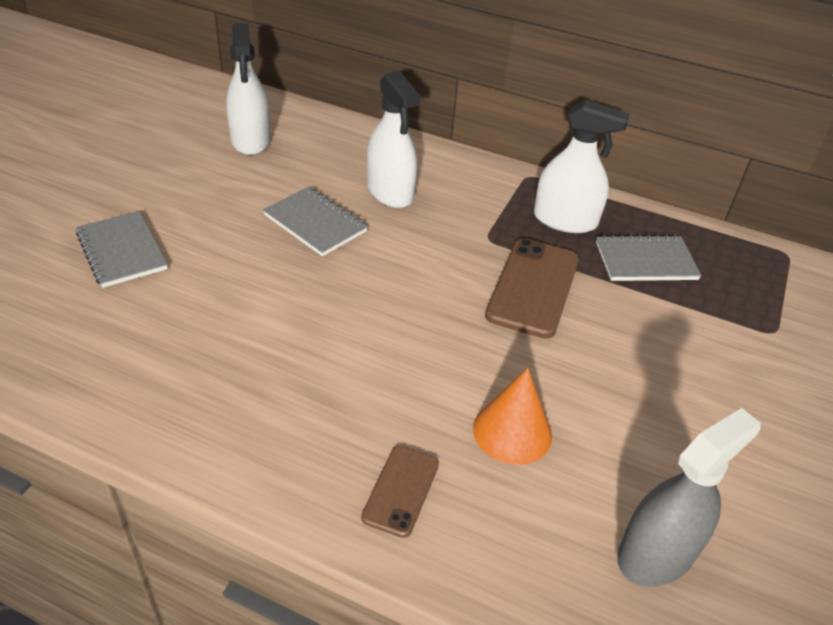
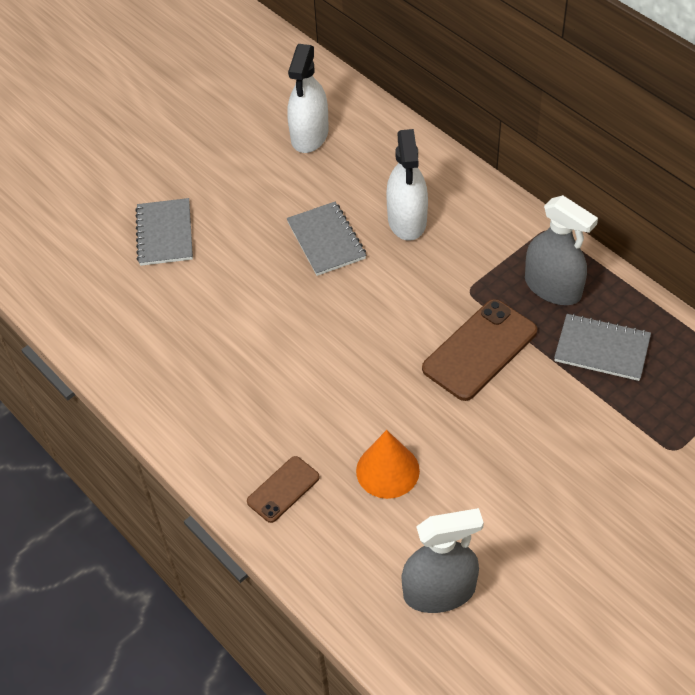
camera: 30 degrees right, 10 degrees up
white spray bottle [534,100,630,233] -> grey spray bottle [525,195,598,305]

